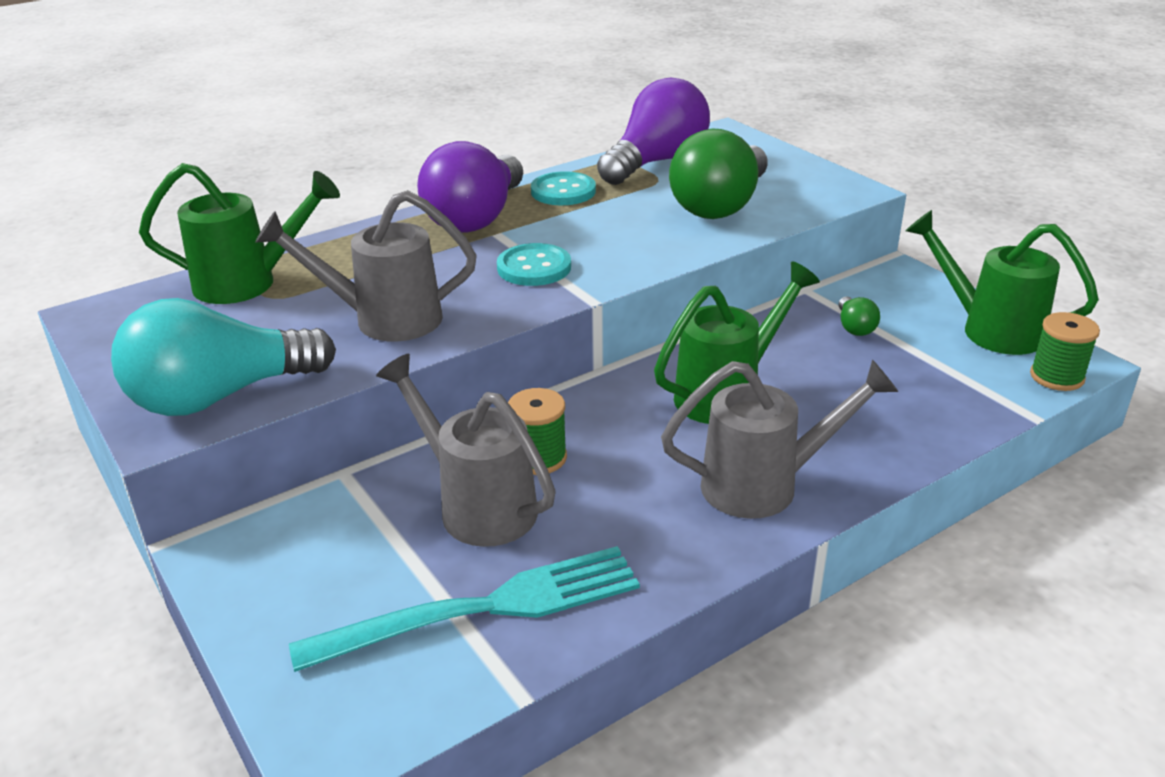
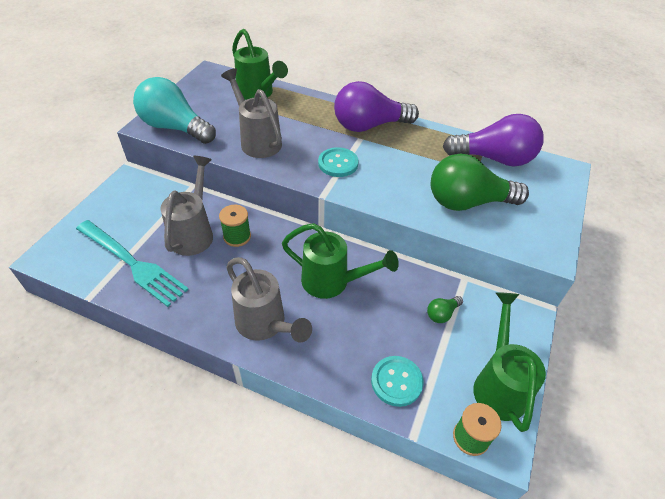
camera: 55 degrees right, 15 degrees up
turquoise button [531,171,596,205] -> turquoise button moved to [371,356,423,407]

